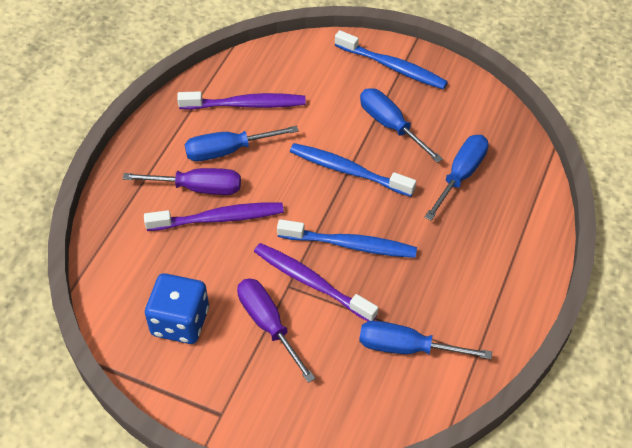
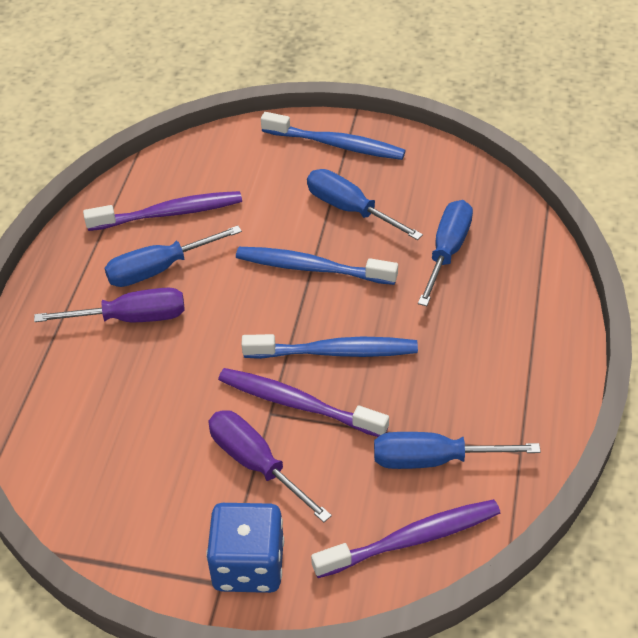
camera: 10 degrees left, 5 degrees down
purple toothbrush [144,202,284,231] -> purple toothbrush moved to [311,499,500,578]
blue dice [145,273,209,344] -> blue dice moved to [206,503,284,593]

